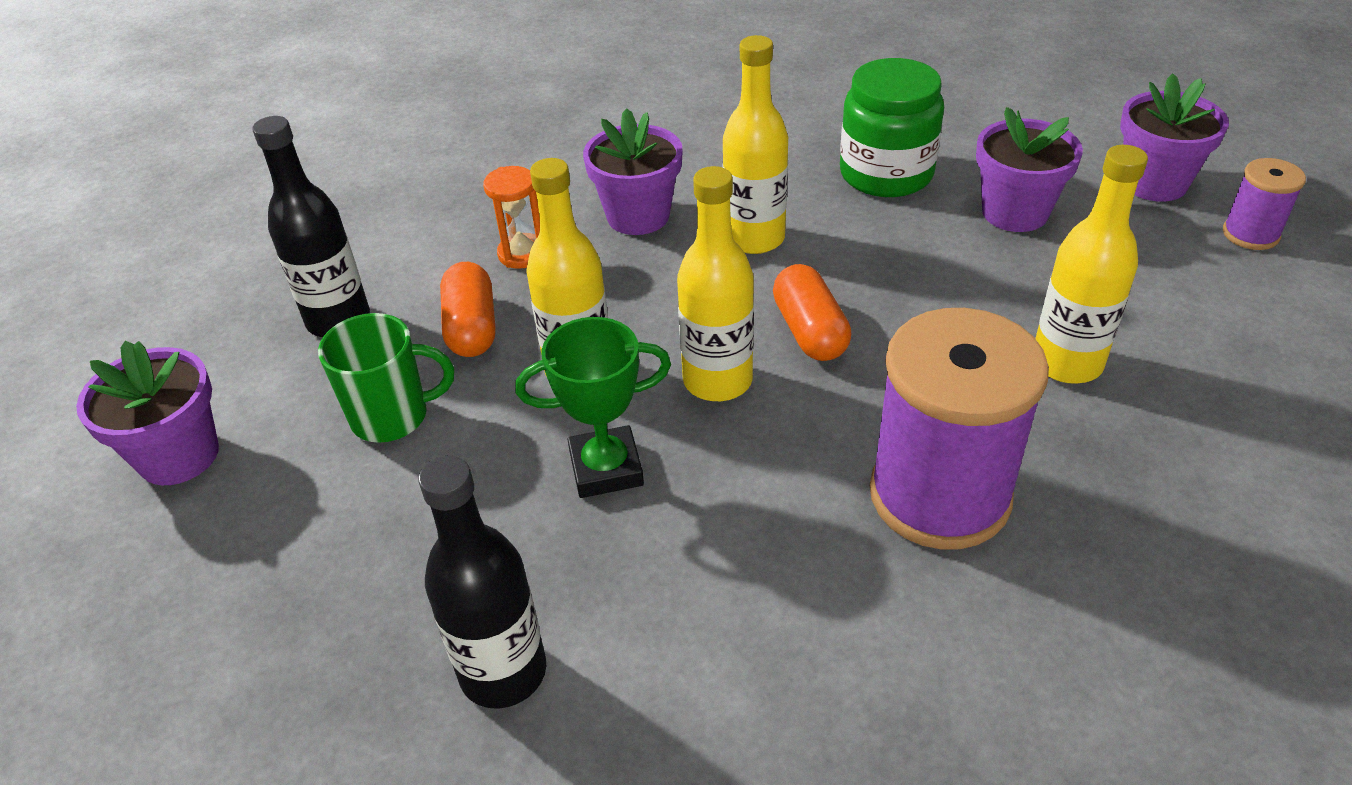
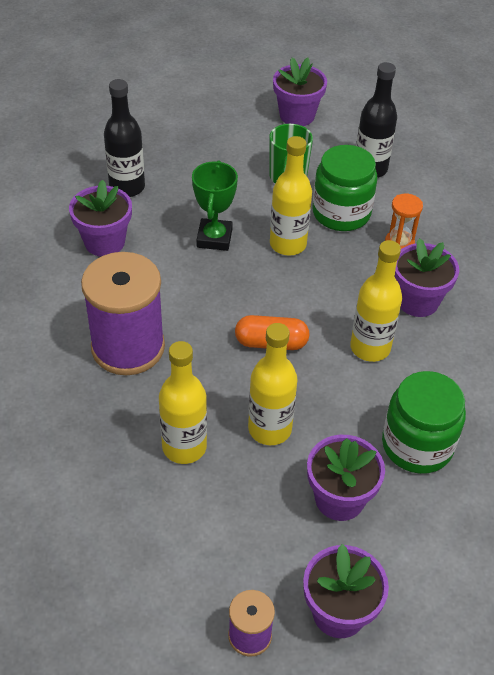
camera: 105 degrees right, 5 degrees up
orange capsule [440,262,496,357] -> green jar [312,145,377,231]
yellow bottle [677,166,754,401] -> yellow bottle moved to [248,323,297,445]
none -> purple flower pot [69,180,132,256]

